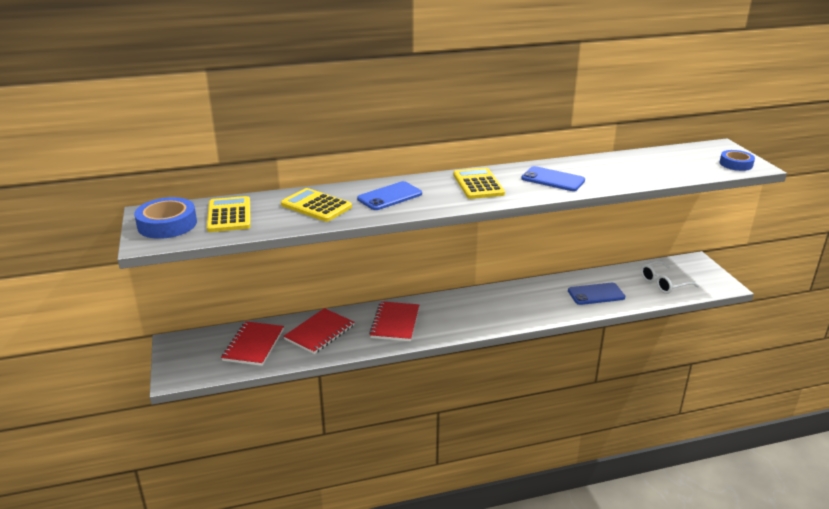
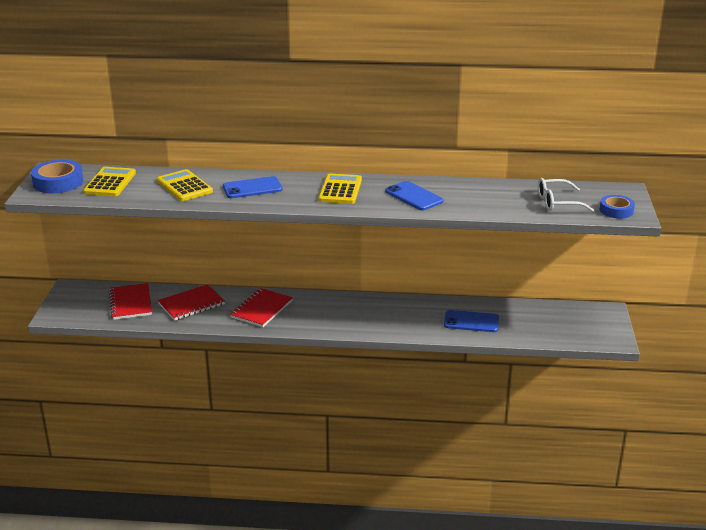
camera: 20 degrees right, 0 degrees up
red notebook [221,321,284,366] -> red notebook turned 45 degrees counterclockwise [109,283,152,320]
white glasses [641,261,699,294] -> white glasses moved to [538,178,594,212]

